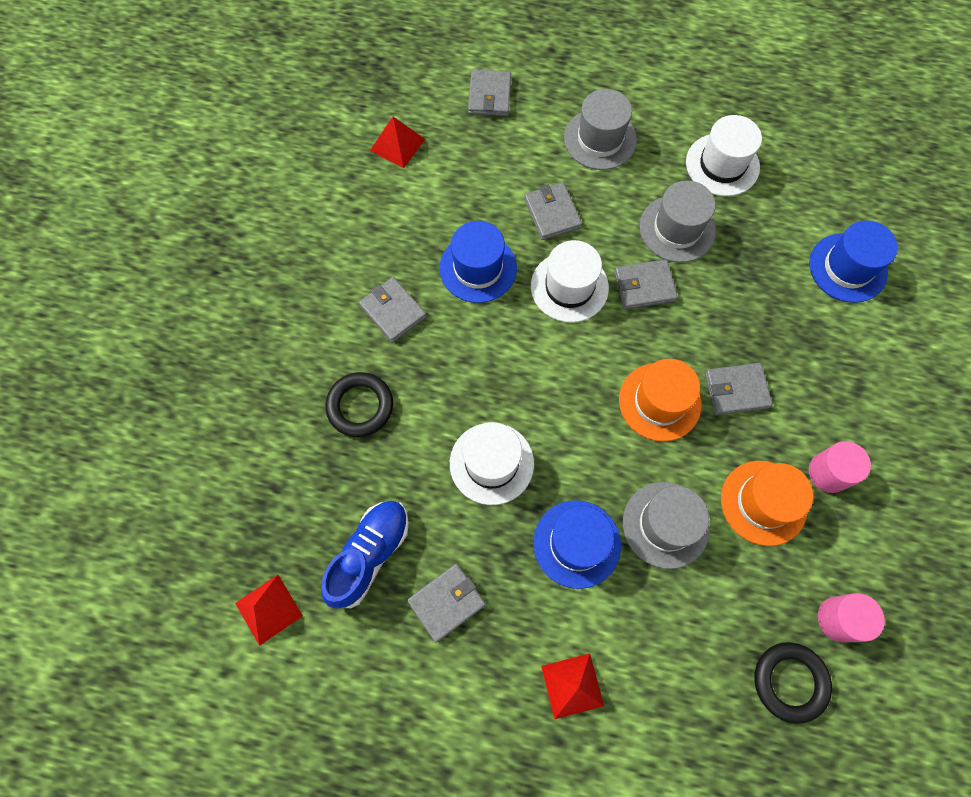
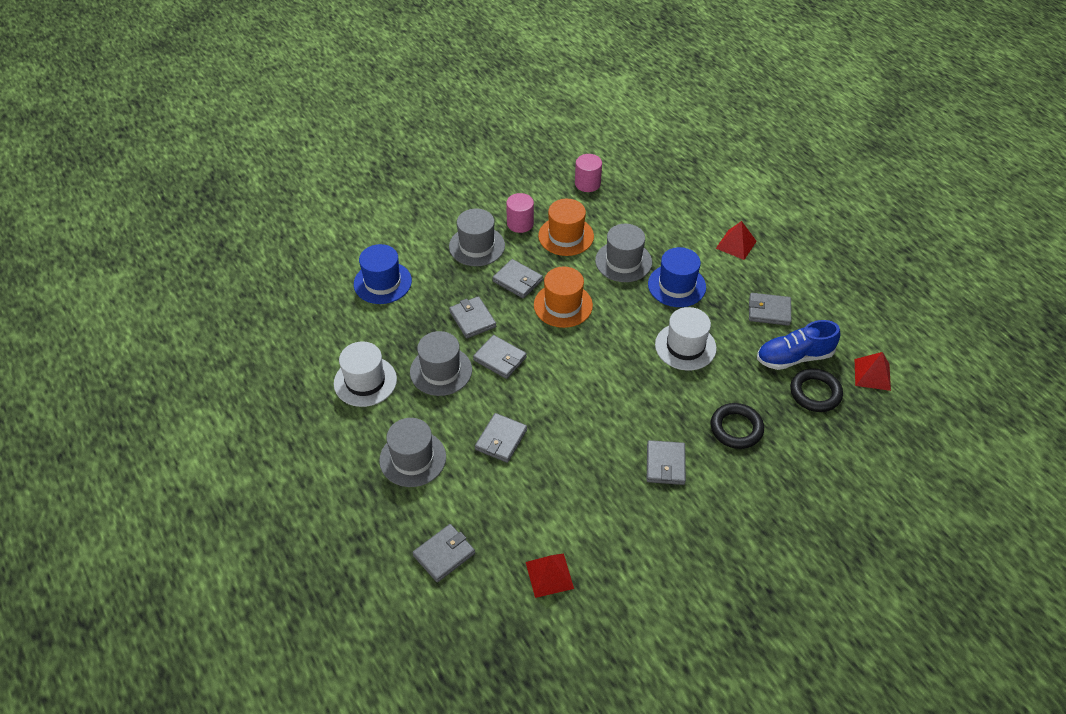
camera: 135 degrees left, 20 degrees down
blue hat [440,221,517,303] -> none
white hat [531,240,609,323] -> none
black ring [754,642,832,724] -> black ring moved to [790,368,843,412]
none -> grey hat [449,208,505,266]
none -> grey wallet [449,296,496,339]

